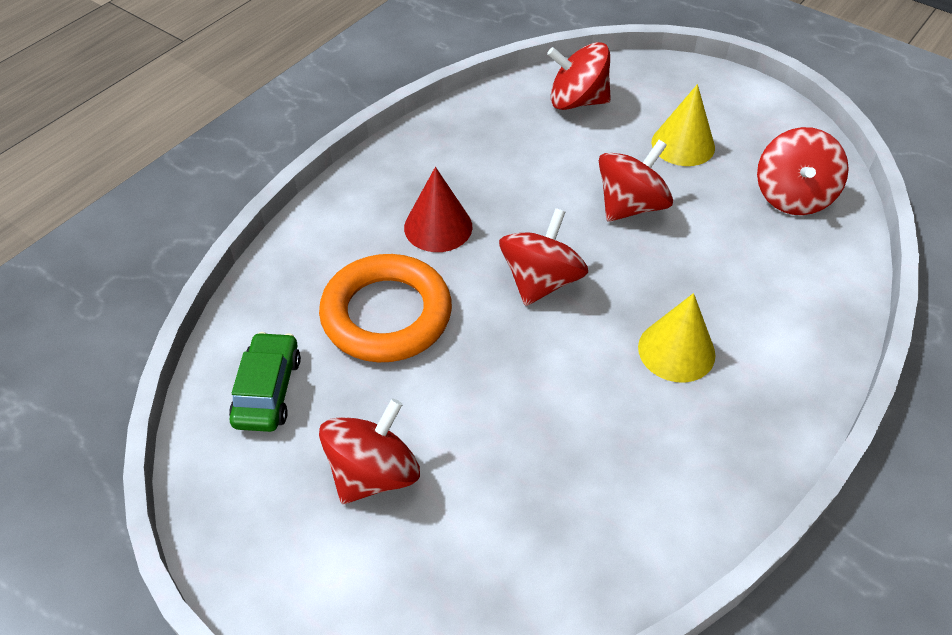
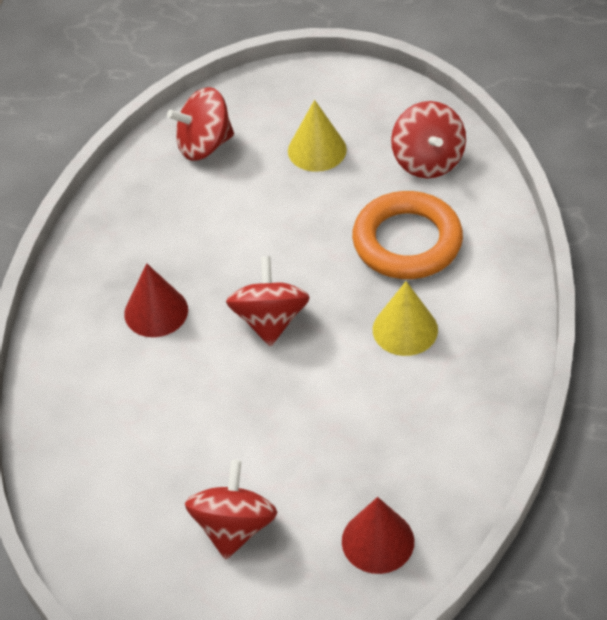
camera: 25 degrees left, 0 degrees up
green car [229,332,301,432] -> none
orange ring [319,254,452,362] -> orange ring moved to [352,191,463,279]
red spinning top [599,140,673,222] -> none
none -> red cone [342,497,414,574]

